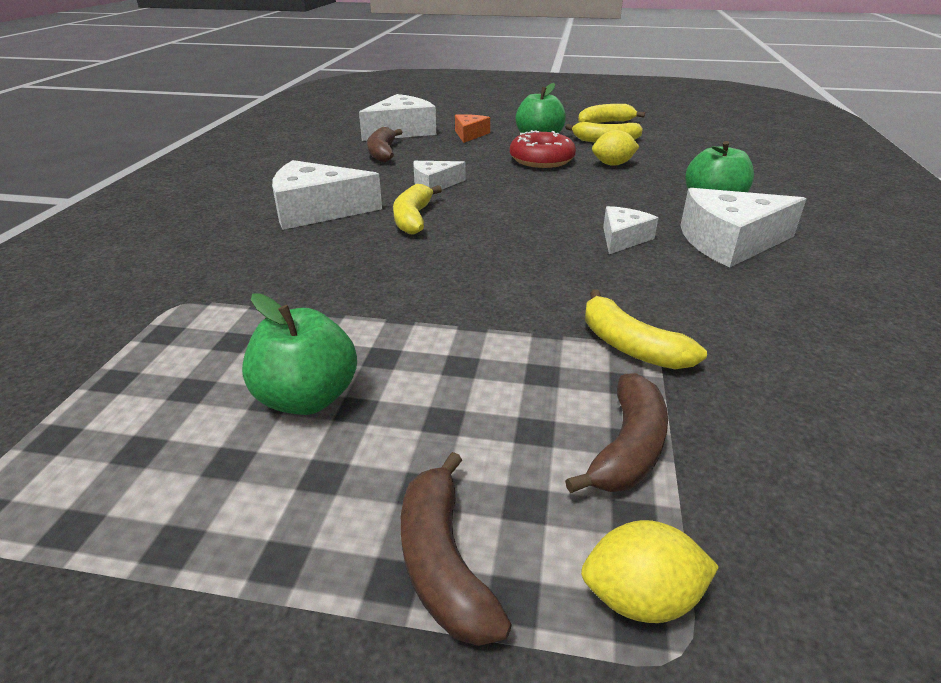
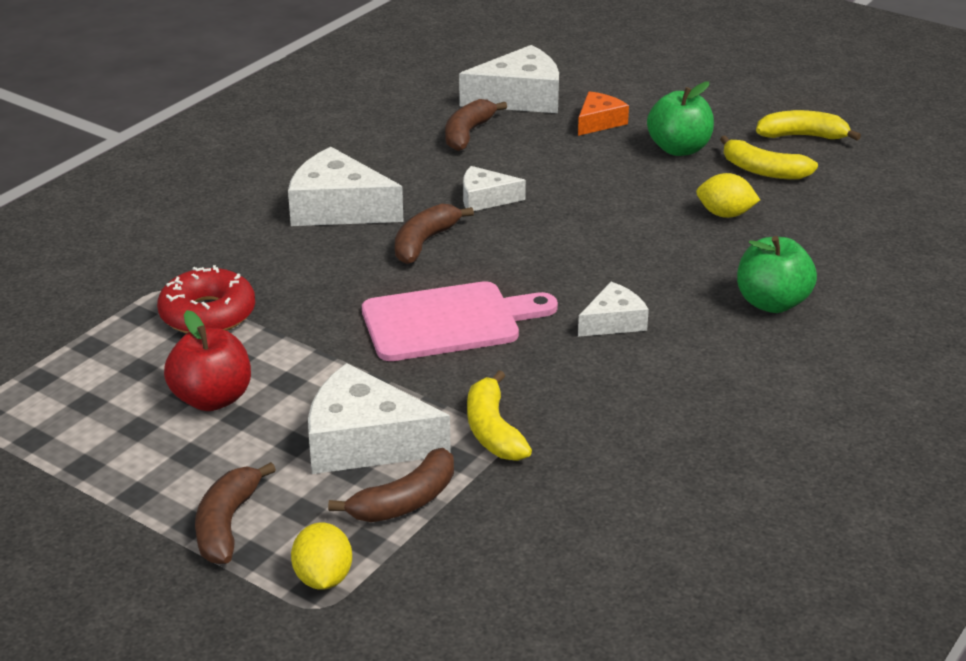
camera: 25 degrees right, 0 degrees up
green apple [242,293,357,415] -> red apple [164,310,251,411]
yellow banana [393,184,442,235] -> brown banana [395,204,474,264]
red donut [510,130,576,168] -> red donut moved to [157,265,255,334]
yellow lemon [581,520,719,623] -> yellow lemon turned 60 degrees clockwise [291,523,352,590]
white cheese [680,188,806,268] -> white cheese moved to [308,363,451,474]
none -> pink cutting board [362,281,558,361]

